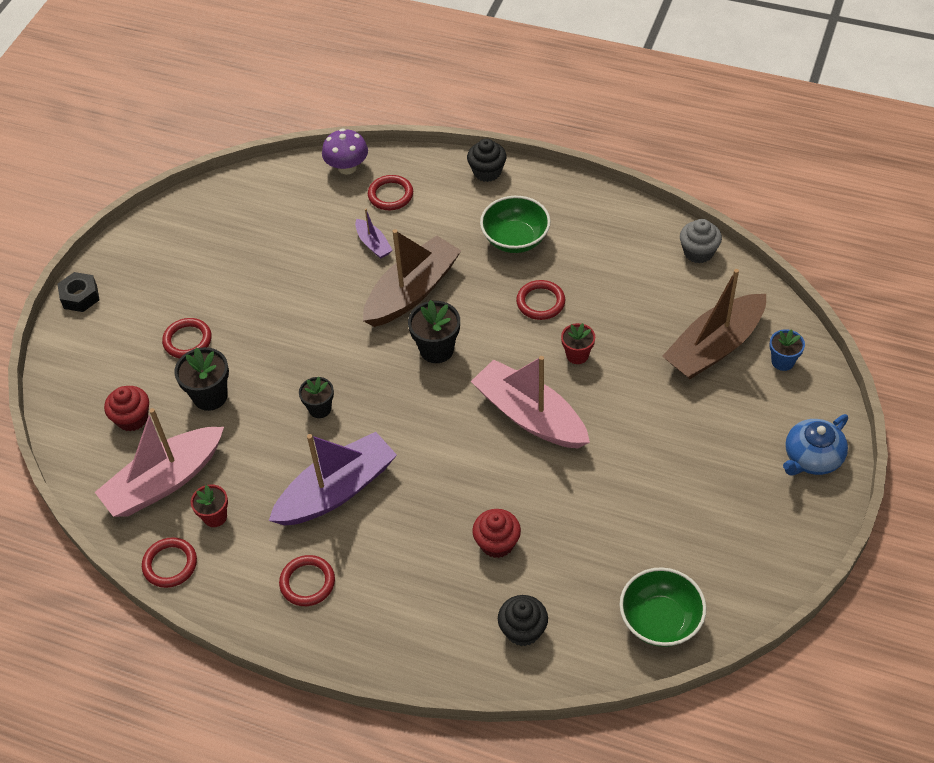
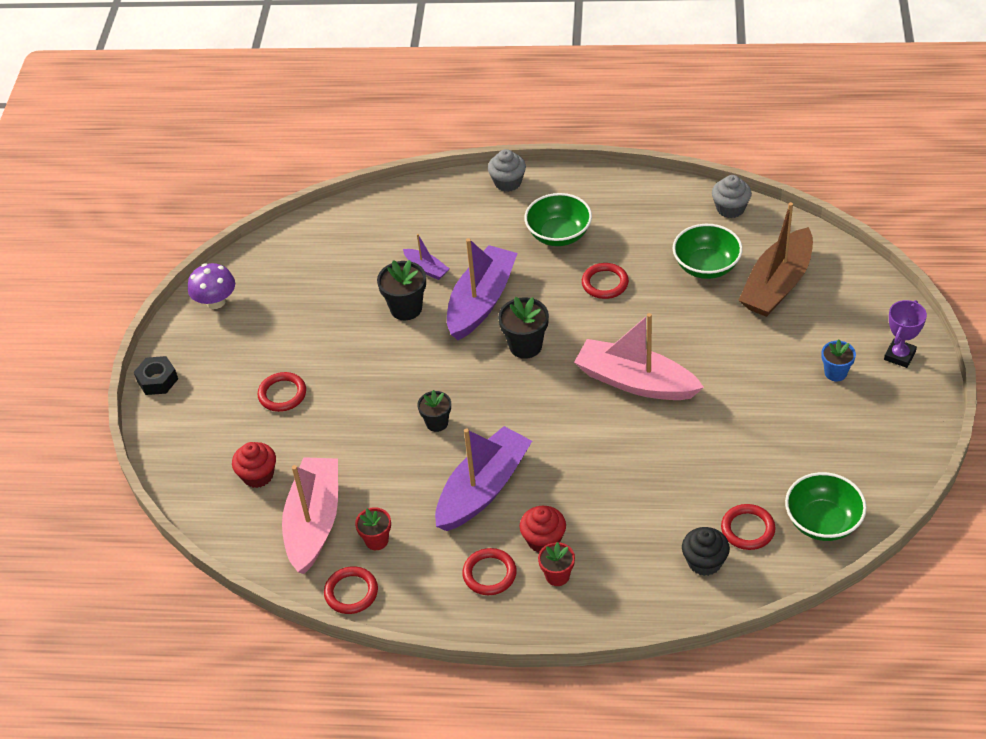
camera: 15 degrees left, 5 degrees down
pink boat [95,408,224,517] -> pink boat turned 150 degrees clockwise [282,457,338,574]
black flower pot [174,347,229,411] -> black flower pot moved to [377,260,426,320]
purple mushroom [322,128,368,175] -> purple mushroom moved to [188,263,235,309]
brown boat [363,229,461,327] -> purple boat [447,238,518,340]
red ring [368,175,413,210] -> red ring moved to [721,504,776,550]
black cupcake [467,139,507,182] -> grey cupcake [488,149,526,192]
red cupcake [472,509,521,558] -> red cupcake moved to [519,506,566,553]
red flower pot [561,323,595,364] -> red flower pot moved to [538,542,575,586]
blue flower pot [769,329,805,371] -> blue flower pot moved to [821,340,856,381]
blue teapot [783,414,848,475] -> purple trophy [884,300,927,368]
none -> green bowl [673,224,743,279]

